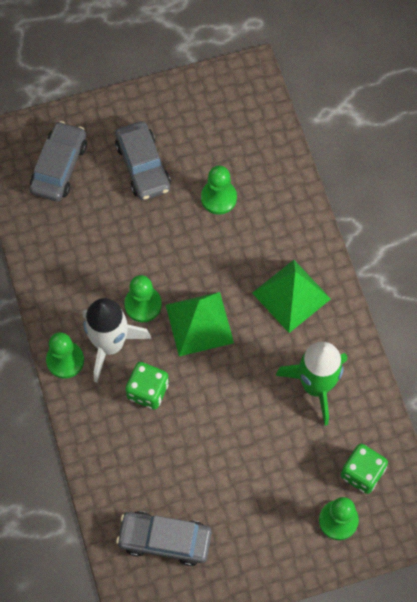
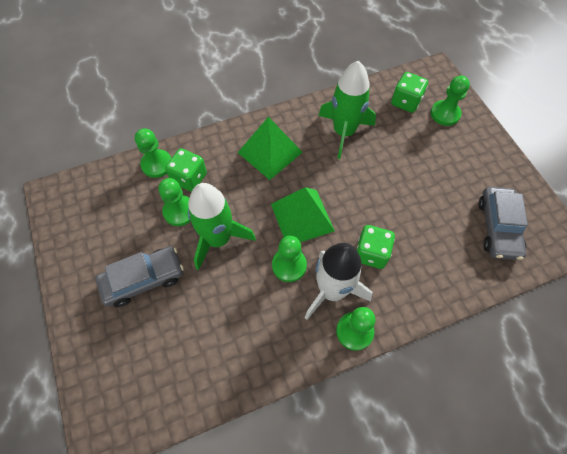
camera: 95 degrees left, 5 degrees down
grey car [29,121,87,202] -> none
none -> green pawn [135,128,171,178]
none -> green dice [165,148,207,192]
none -> green rocket [188,183,256,270]

